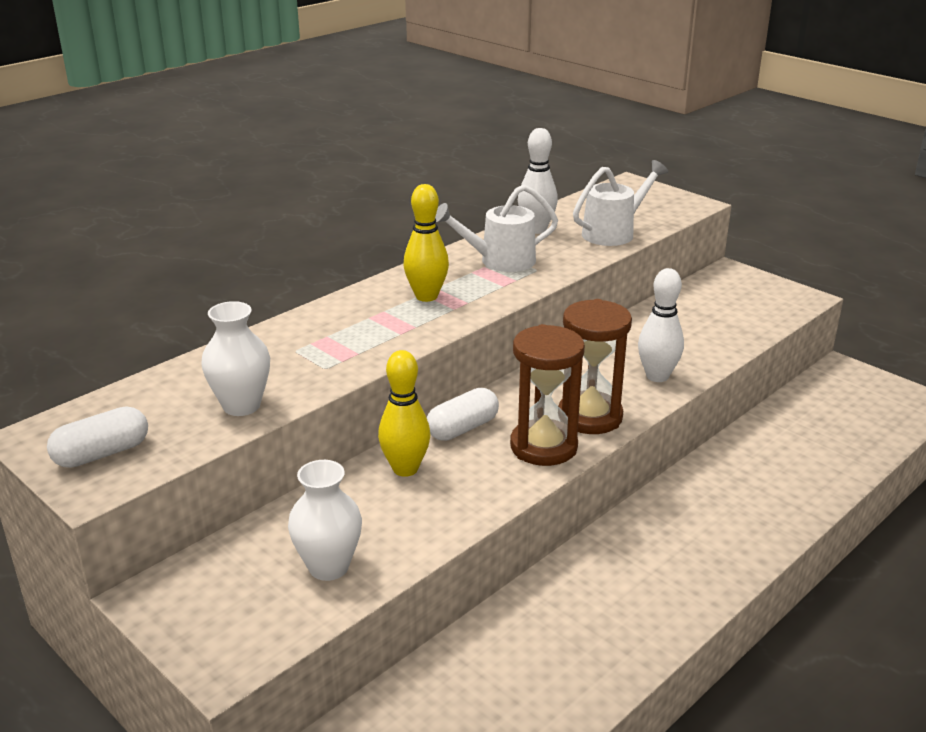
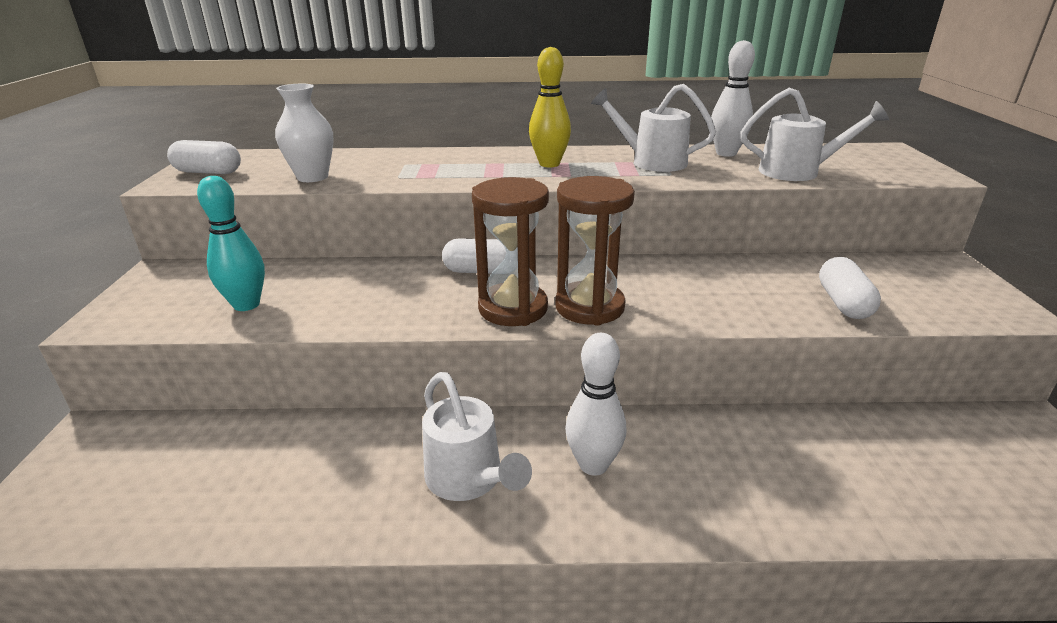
camera: 45 degrees right, 0 degrees up
white vase [288,460,362,581] -> turquoise bowling pin [197,176,265,311]
yellow bowling pin [378,350,430,477] -> none
white bowling pin [638,268,684,382] -> white bowling pin moved to [565,333,626,476]
none -> white watering can [422,372,532,501]
none -> white capsule [819,257,881,319]

